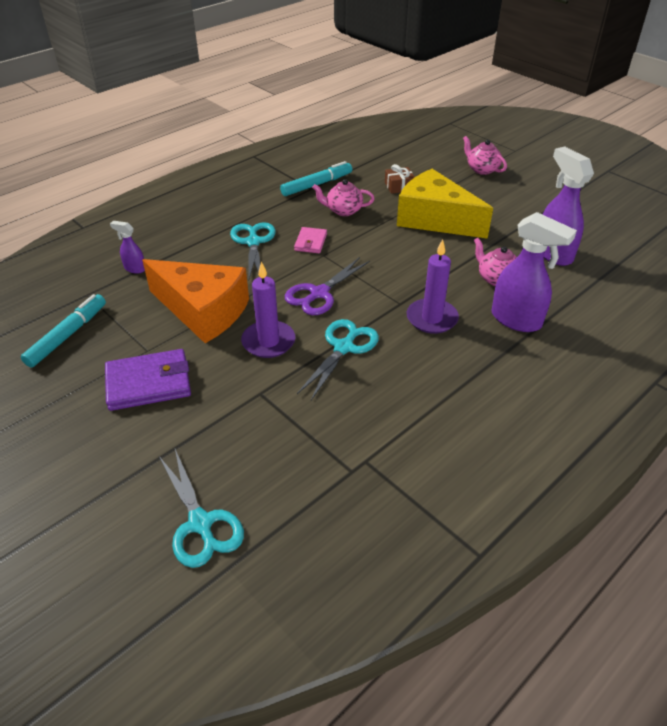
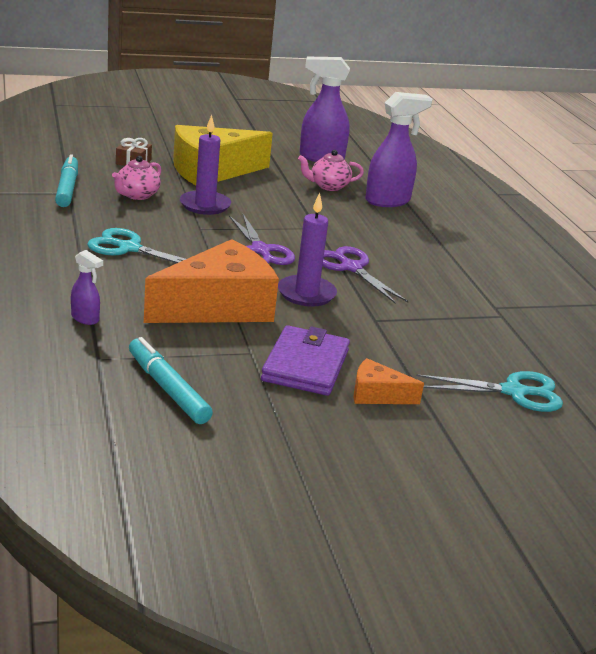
camera: 65 degrees left, 15 degrees down
purple spray bottle [110,221,145,274] -> purple spray bottle turned 105 degrees counterclockwise [71,250,103,325]
pink wallet [294,227,327,253] -> none
turquoise scissors [297,319,379,400] -> purple scissors [323,246,408,304]
purple candle [407,239,459,334] -> purple candle moved to [180,115,231,215]
pink teapot [463,136,507,175] -> none
none -> orange cheese [354,358,424,404]

